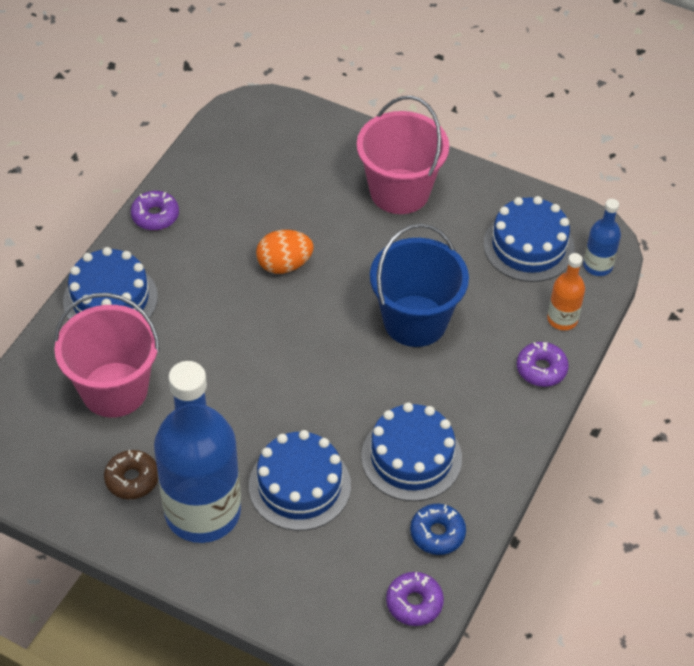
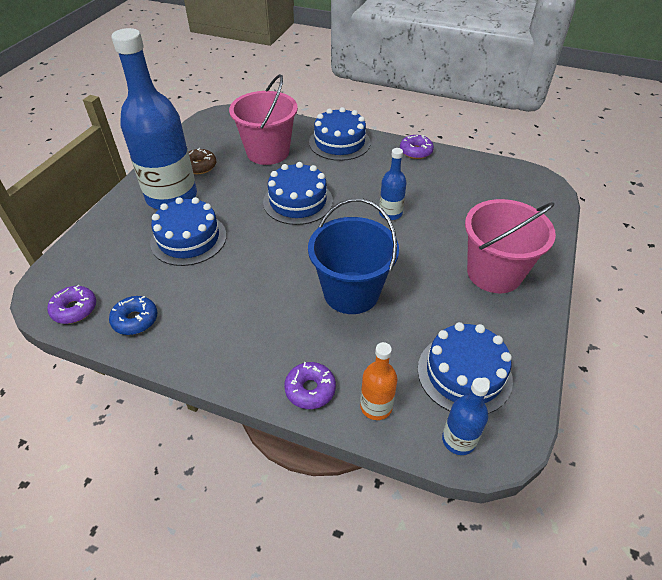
camera: 85 degrees right, 5 degrees down
orange egg [256,230,314,274] -> blue bottle [379,148,407,220]
blue cake [361,402,462,501] -> blue cake moved to [263,162,333,225]

